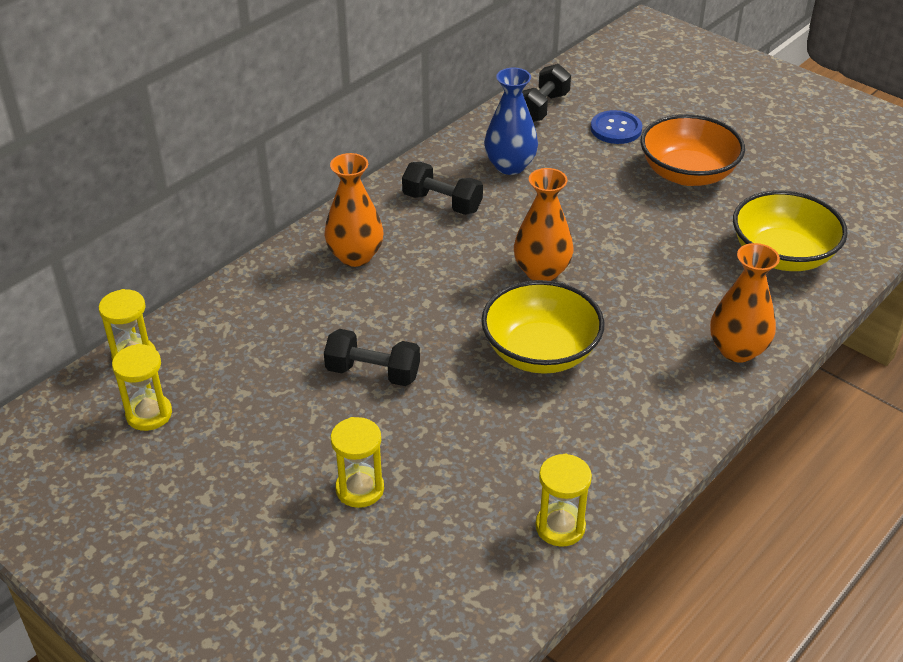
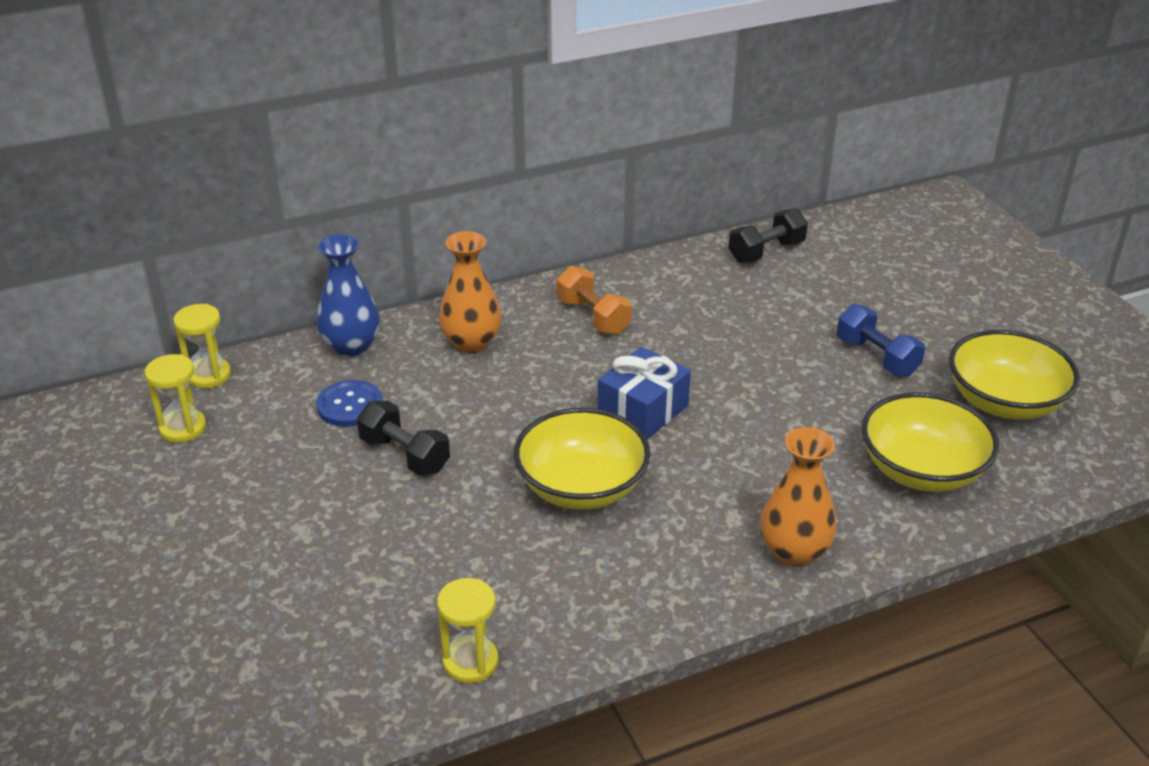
camera: 25 degrees right, 5 degrees down
yellow hourglass [331,417,384,508] -> none
black dumbbell [402,162,483,215] -> orange dumbbell [557,266,632,335]
blue vase [484,68,538,175] -> blue vase moved to [316,234,380,357]
orange vase [514,168,573,281] -> blue gift [598,347,691,439]
blue button [590,110,642,144] -> blue button moved to [316,380,383,427]
orange bowl [640,114,745,186] -> blue dumbbell [837,304,925,377]
none -> yellow bowl [949,330,1080,419]

